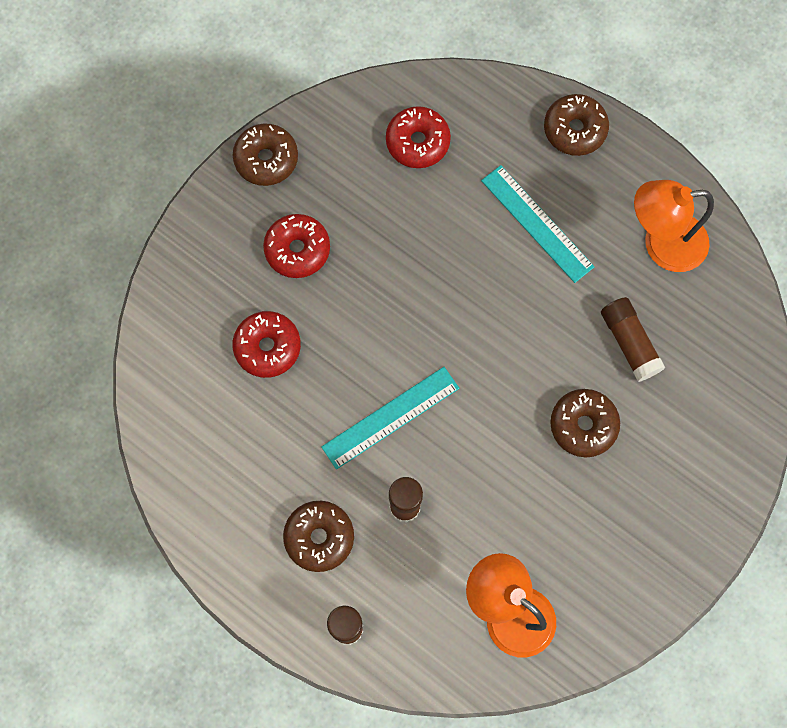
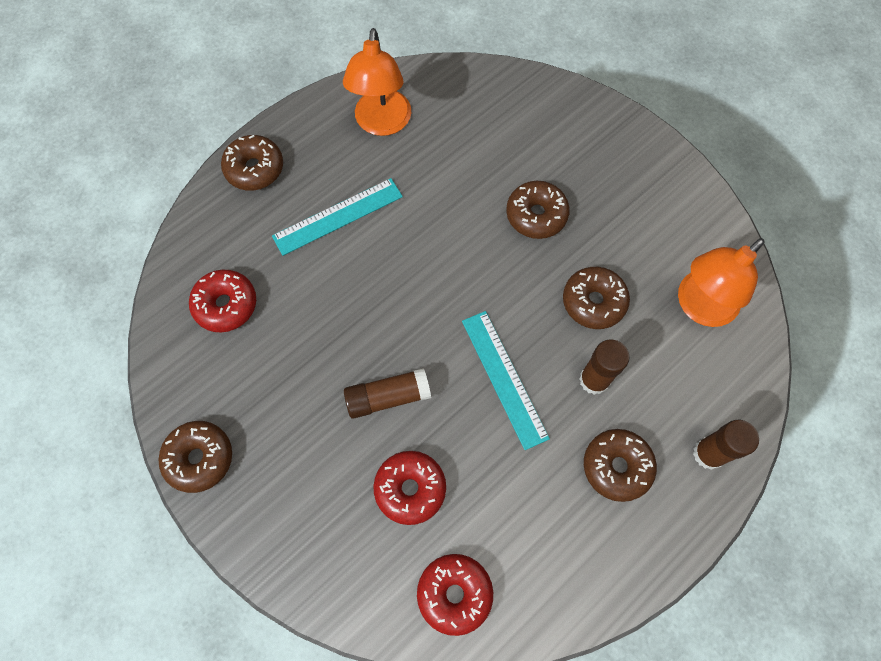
camera: 80 degrees left, 5 degrees down
red donut [263,214,330,278] -> red donut moved to [417,554,493,636]
brown glue stick [601,297,665,382] -> brown glue stick moved to [344,368,431,419]
none -> brown donut [563,267,630,329]

